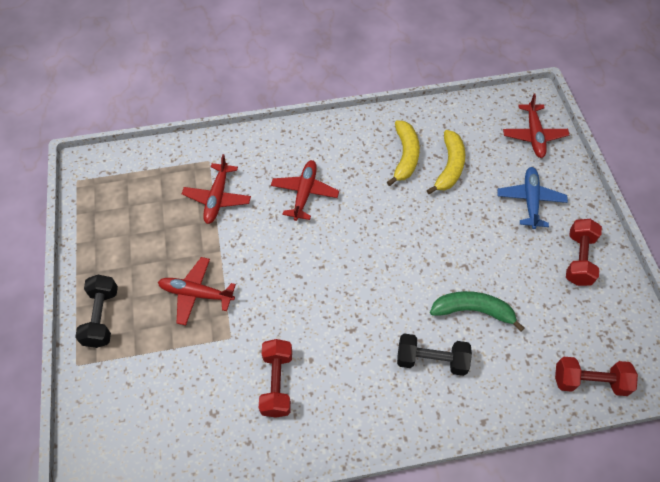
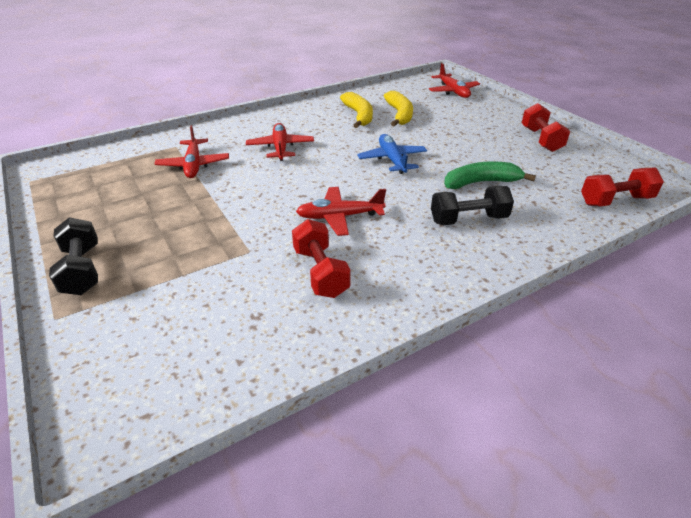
camera: 20 degrees left, 20 degrees down
red plane [158,257,236,325] -> red plane moved to [296,187,386,236]
blue plane [497,167,568,229] -> blue plane moved to [357,134,427,174]

